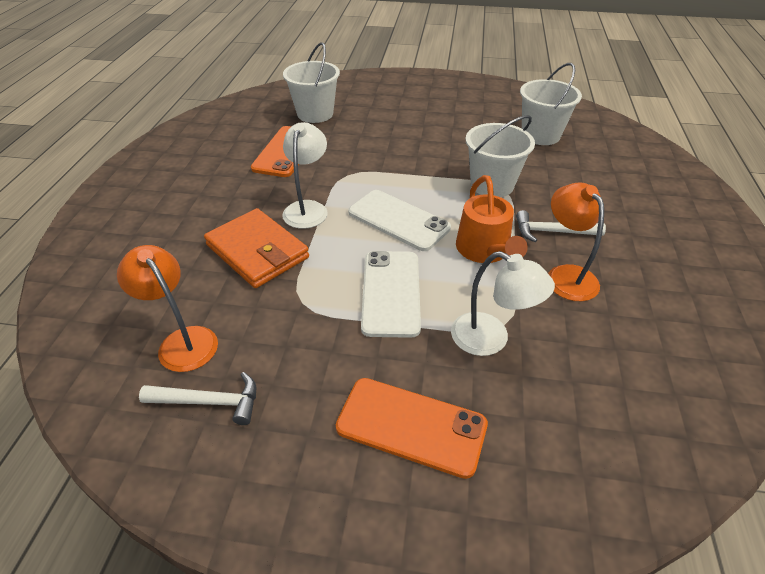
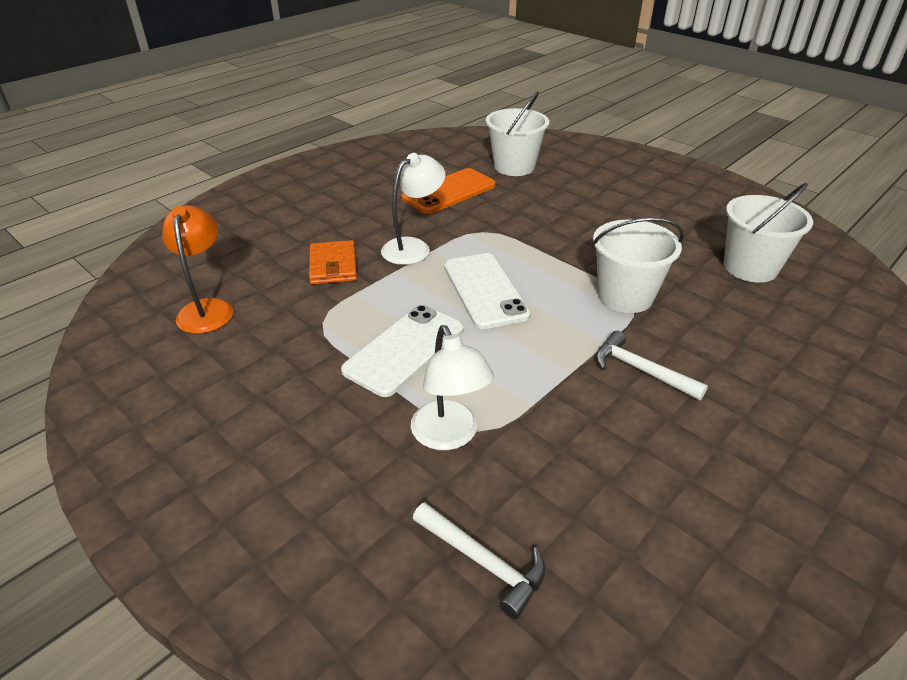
camera: 35 degrees right, 5 degrees down
white hammer [139,372,256,425] -> white hammer moved to [413,502,546,619]
orange wallet [204,208,309,288] -> orange wallet [309,240,357,284], size x0.66
orange phone [336,378,488,479] -> none
orange watering can [456,175,528,263] -> none
orange lamp [548,182,604,301] -> none

